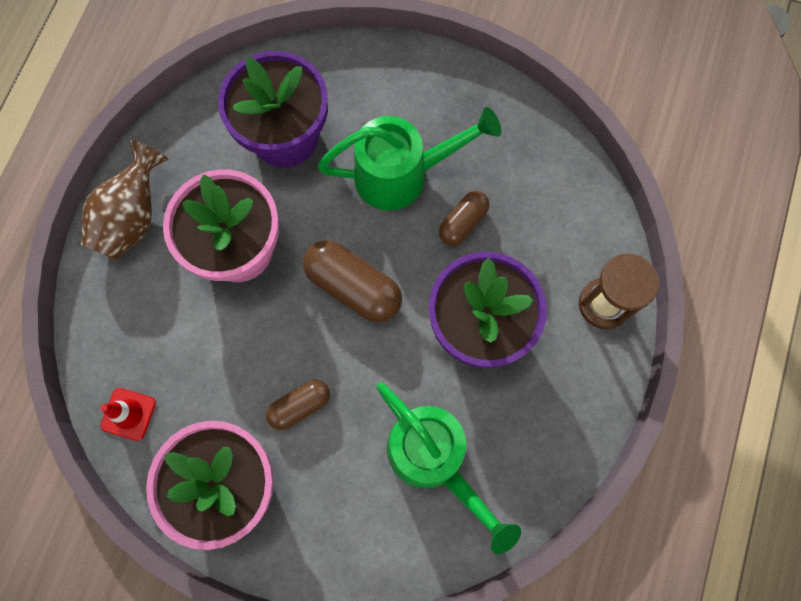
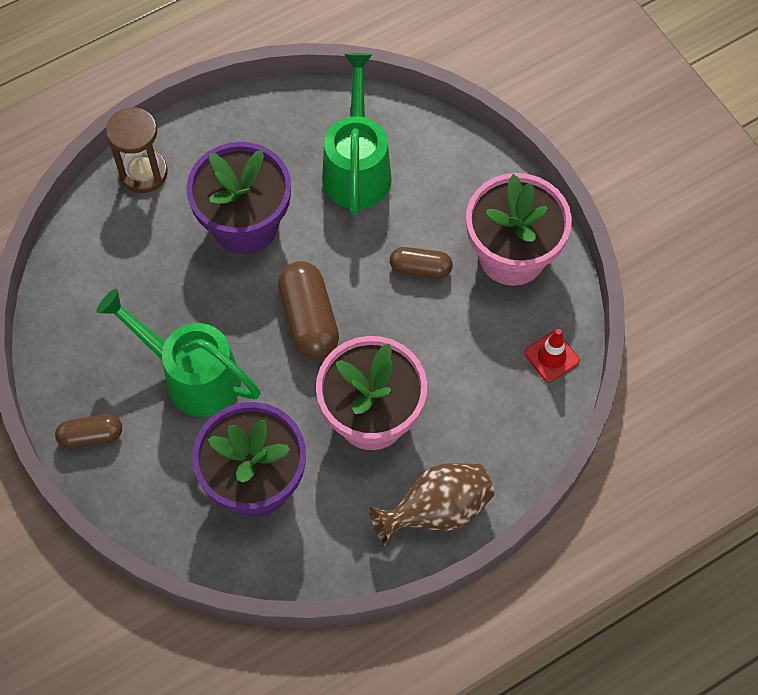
camera: 140 degrees left, 10 degrees down
brown capsule [439,191,489,245] -> brown capsule moved to [55,414,122,449]

